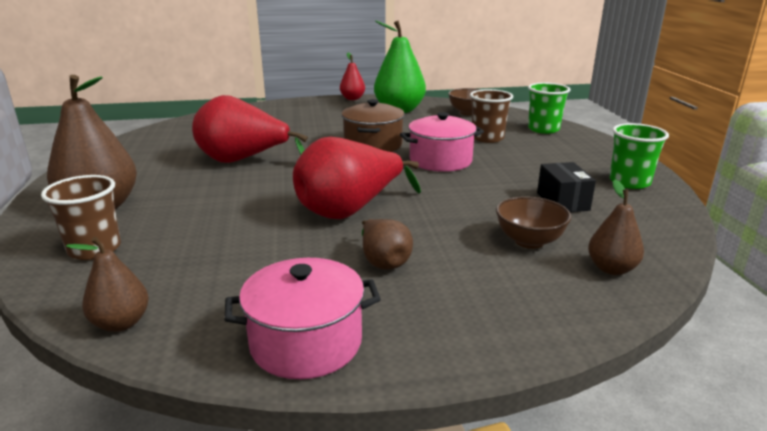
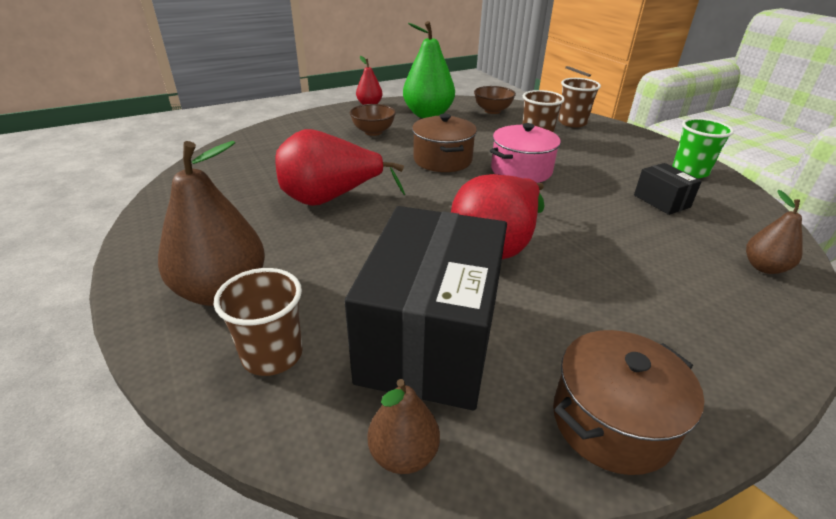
camera: 20 degrees left, 10 degrees up
pink pot [225,258,381,379] -> brown pot [553,330,704,475]
brown pear [362,219,413,270] -> none
brown bowl [496,196,571,249] -> brown bowl moved to [350,104,396,136]
green cup [528,83,570,134] -> brown cup [558,78,601,128]
none -> black box [345,206,507,410]

